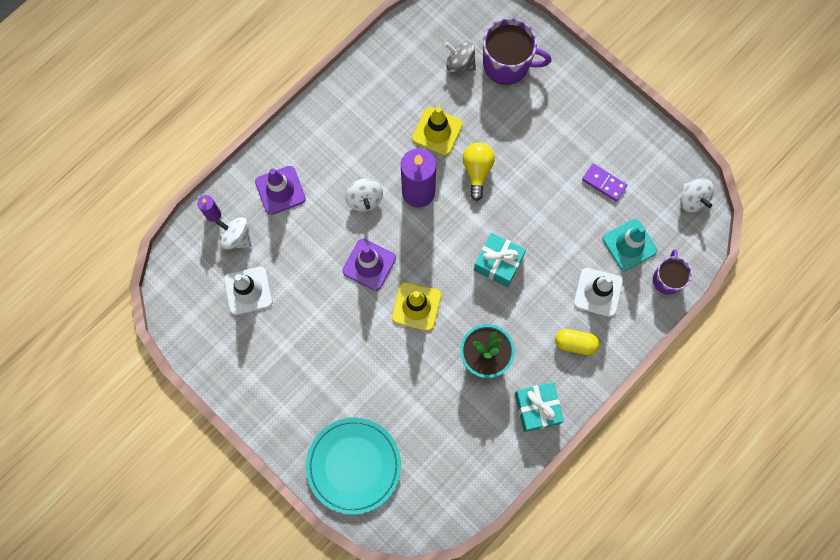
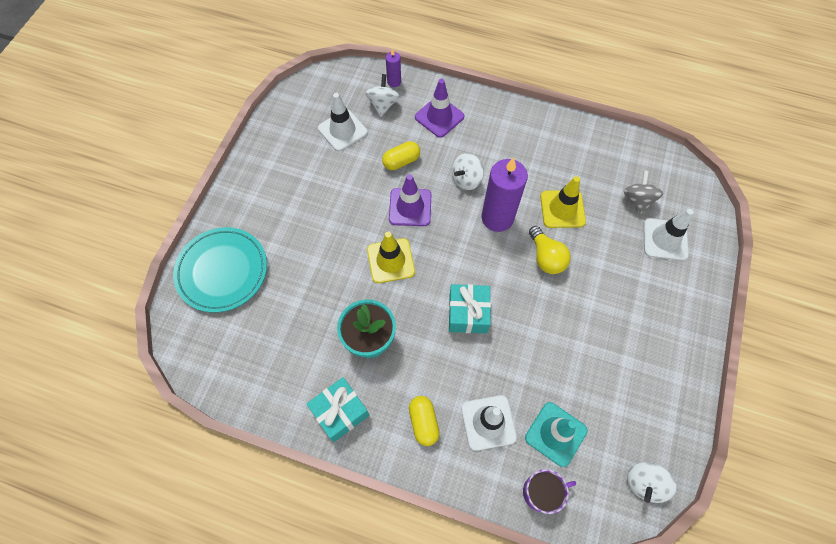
camera: 65 degrees right, 10 degrees down
yellow light bulb [463,142,495,201] -> yellow light bulb turned 90 degrees clockwise [529,226,571,274]
purple mug [483,18,552,85] -> white traffic cone [644,209,693,261]
purple domino [582,164,627,202] -> none
none -> yellow capsule [382,141,420,170]

